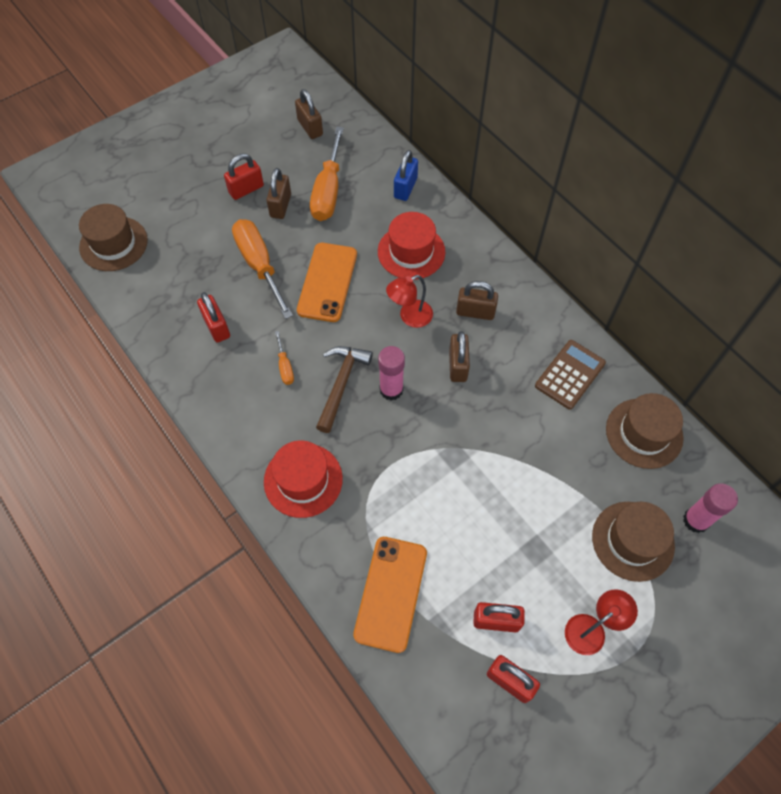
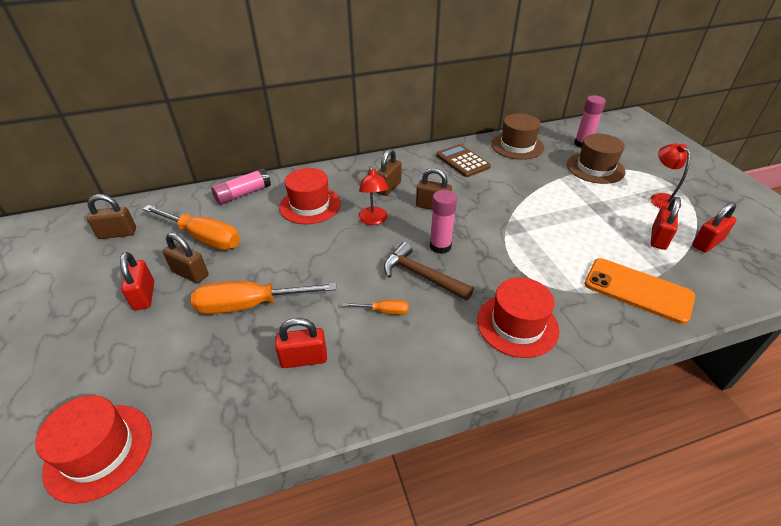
camera: 70 degrees left, 20 degrees down
brown hat [79,204,148,271] -> red hat [35,395,152,504]
orange phone [297,243,357,322] -> none
blue padlock [394,150,418,201] -> pink glue stick [211,168,271,205]

